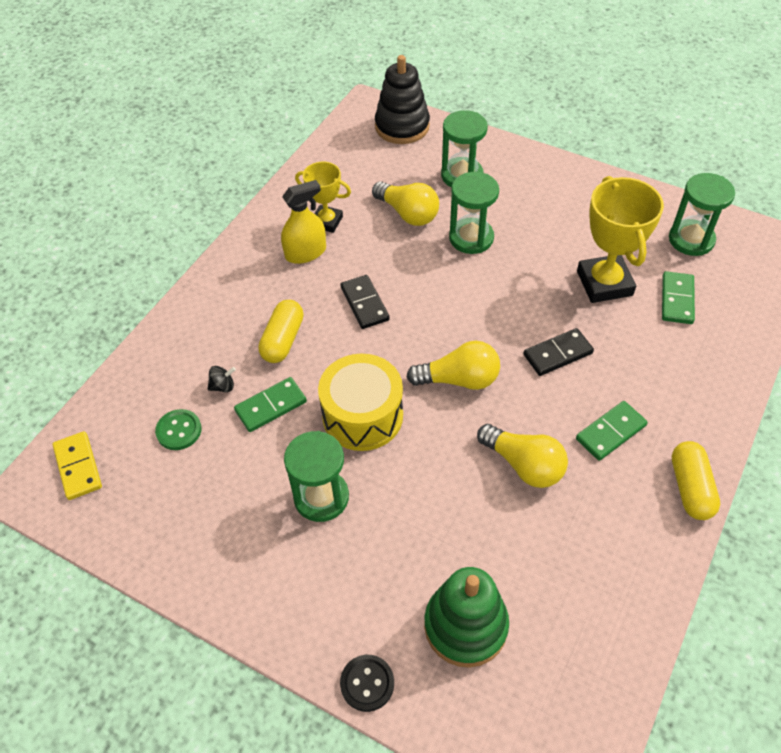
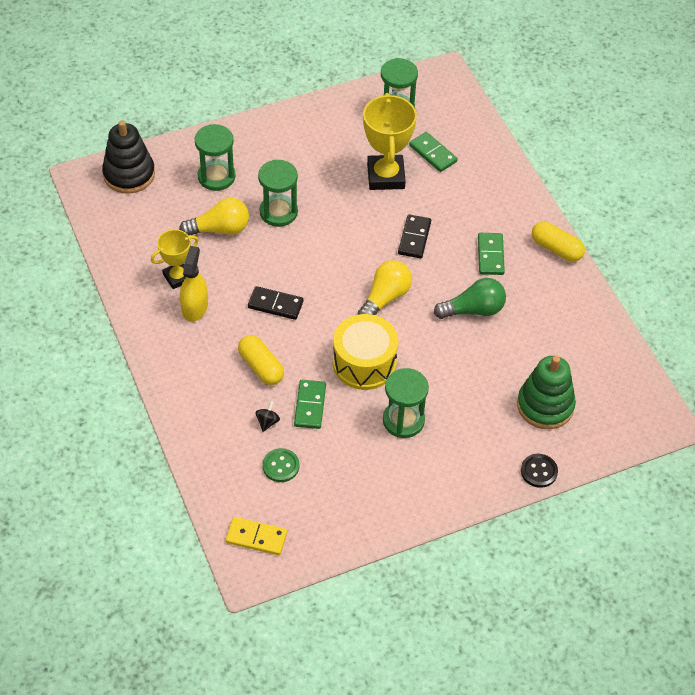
camera: 55 degrees left, 0 degrees up
yellow light bulb [477,424,568,488] -> green light bulb [434,278,506,319]
yellow trophy [577,176,664,303] -> yellow trophy turned 60 degrees clockwise [363,93,417,190]

